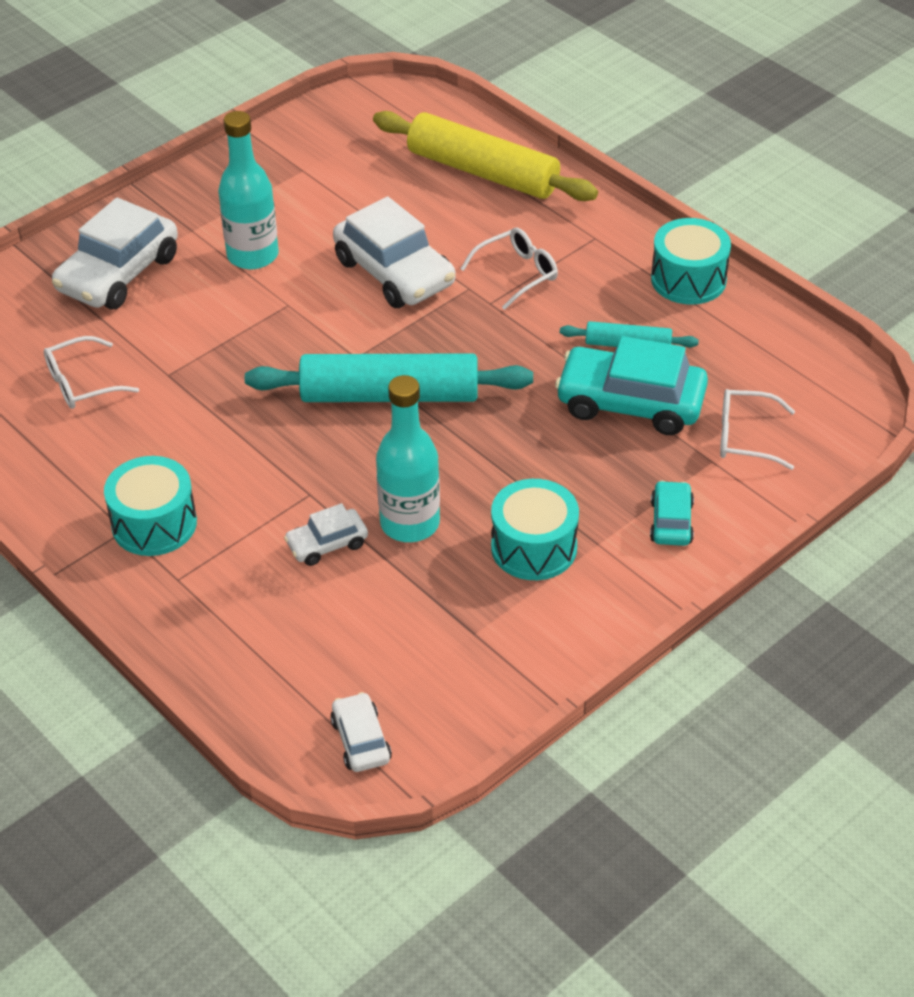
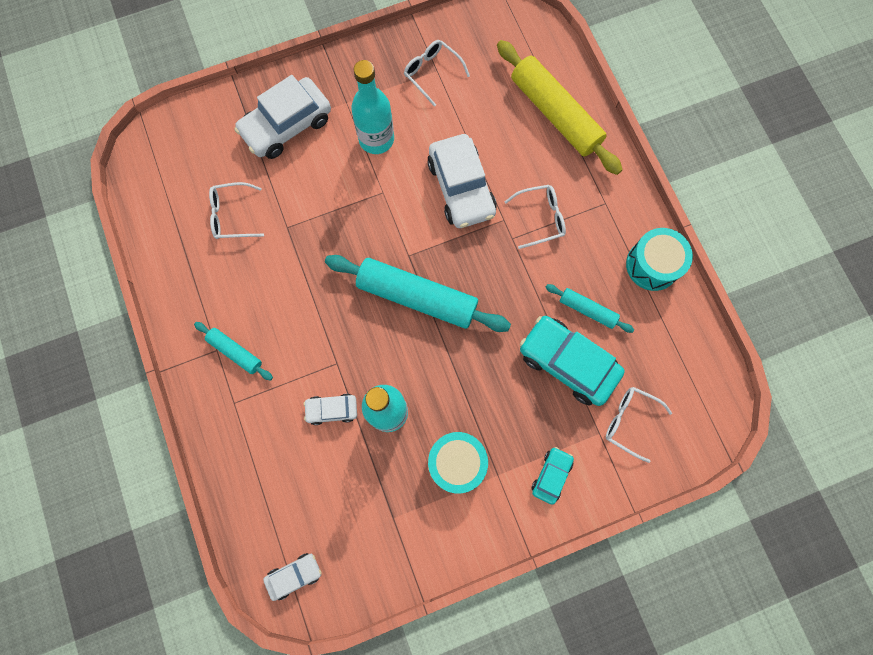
camera: 20 degrees right, 30 degrees up
turquoise drum [104,456,197,556] -> turquoise rolling pin [194,322,273,381]
white car [330,692,392,772] -> white car turned 60 degrees clockwise [263,553,322,601]
none -> white glasses [404,40,470,107]

